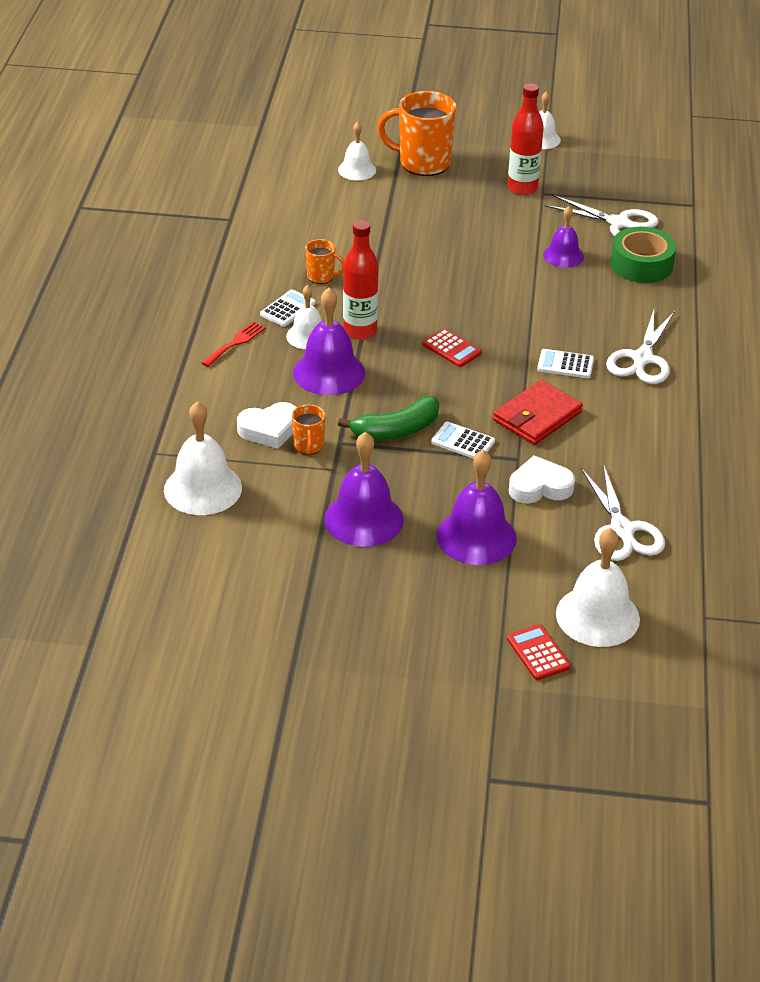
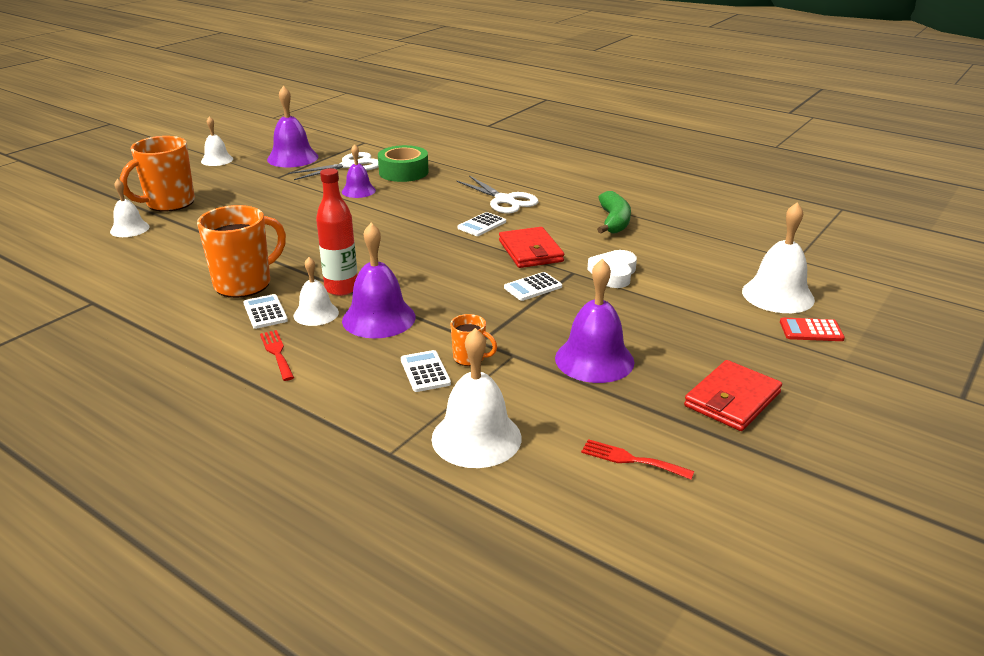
camera: 60 degrees left, 10 degrees down
white heart [237,402,297,449] -> white calculator [401,350,451,392]
orange mug [305,239,345,284] -> orange mug [197,205,286,298], size x2.05
green banana [338,396,439,440] -> green banana moved to [597,191,631,233]
red calculator [423,329,482,367] -> none
purple bell [437,450,517,565] -> purple bell moved to [267,86,318,167]
red bottle [508,83,544,195] -> none
white scissors [581,464,665,561] -> none
none -> red fork [581,439,694,480]
none -> red wallet [684,360,782,431]

